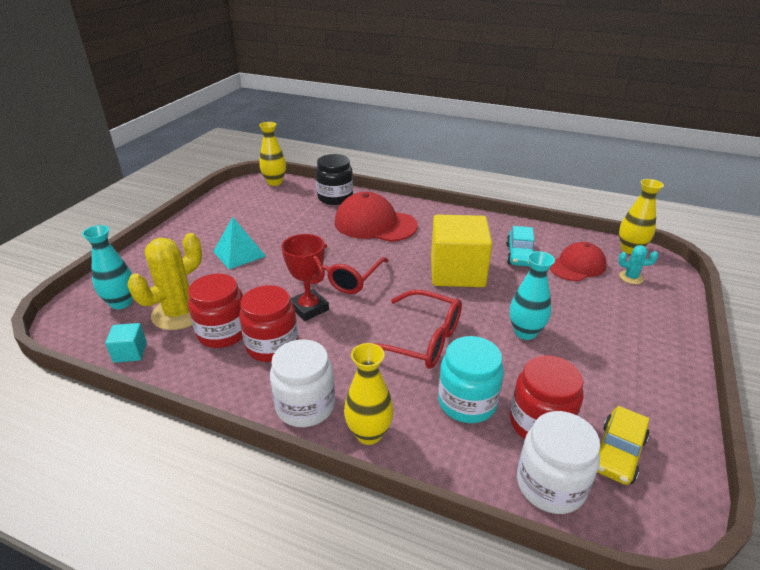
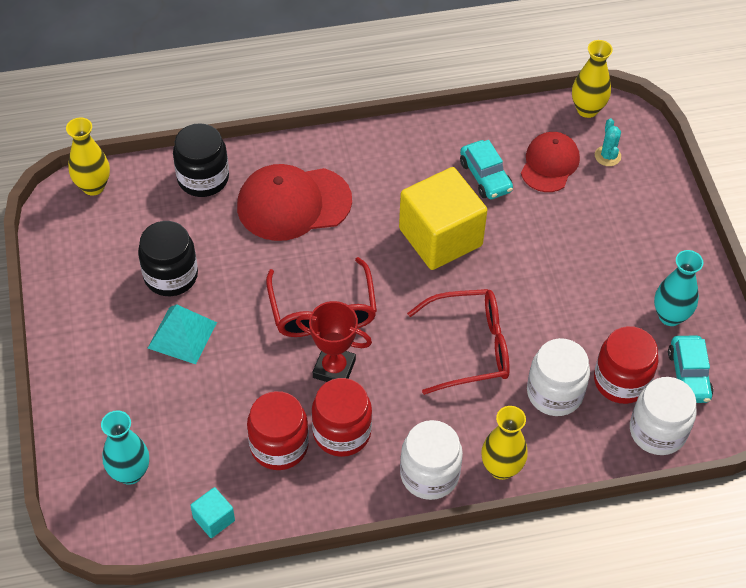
camera: 35 degrees left, 20 degrees up
yellow cactus [128,233,202,330] -> none
turquoise jar [438,336,504,423] -> white jar [527,338,590,416]
turquoise vase [510,251,555,340] -> turquoise vase moved to [654,250,703,326]
yellow car [597,406,649,485] -> turquoise car [668,335,713,403]
turquoise cactus [618,245,659,284] -> turquoise cactus turned 75 degrees counterclockwise [595,118,621,166]
none -> black jar [138,221,198,296]

